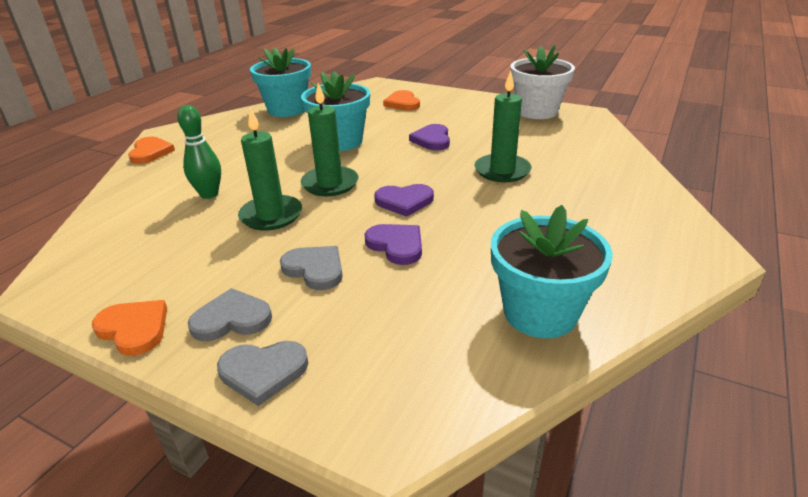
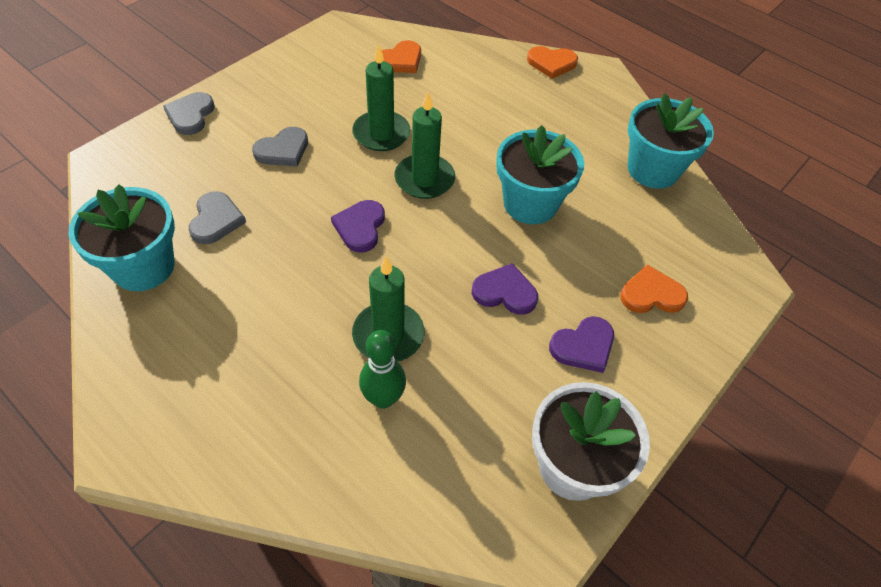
camera: 100 degrees right, 20 degrees up
orange heart [92,300,167,356] -> orange heart moved to [381,40,421,73]
green bowling pin [177,105,221,199] -> green bowling pin moved to [359,330,406,409]
grey heart [188,288,272,341] -> grey heart moved to [189,191,246,244]
purple heart [364,224,422,265] -> purple heart moved to [549,316,614,373]

